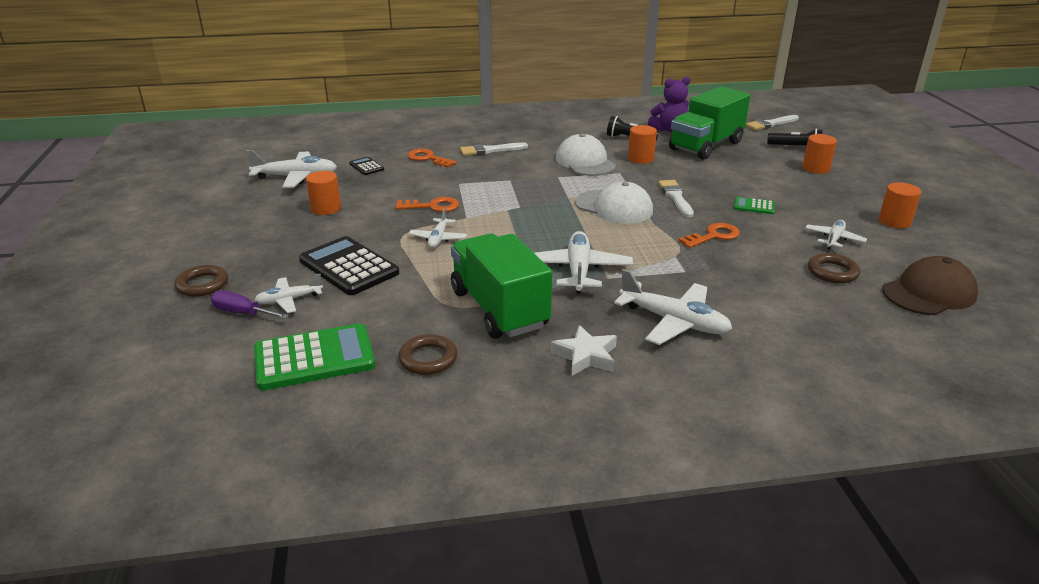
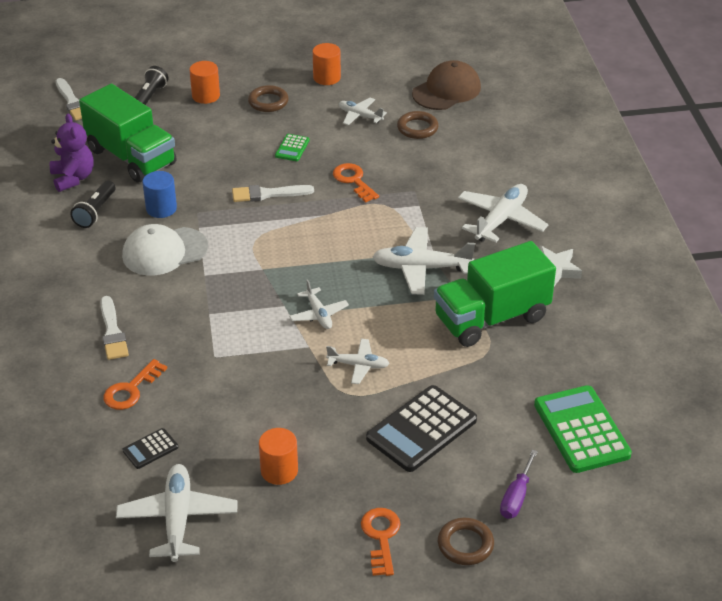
camera: 90 degrees left, 10 degrees up
white plane [254,274,323,313] -> white plane moved to [289,279,349,329]
orange key [395,197,459,212] -> orange key moved to [361,508,401,576]
brown ring [398,334,457,375] -> brown ring moved to [248,85,289,112]
white cap [575,182,653,224] -> none
orange cylinder [628,125,657,164] -> blue cylinder [142,171,177,218]
brown cap [882,256,978,315] -> brown cap turned 75 degrees clockwise [412,60,481,110]

